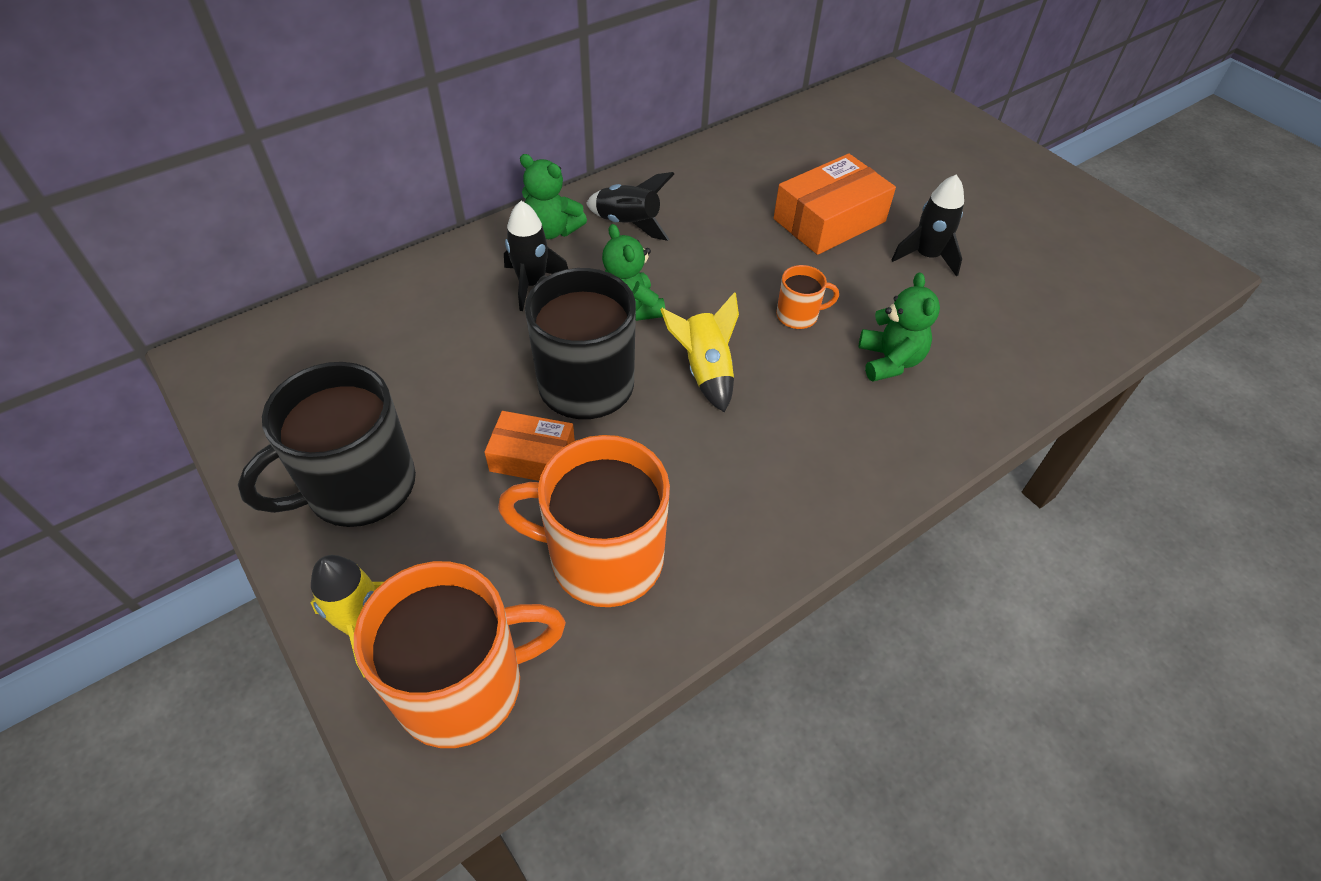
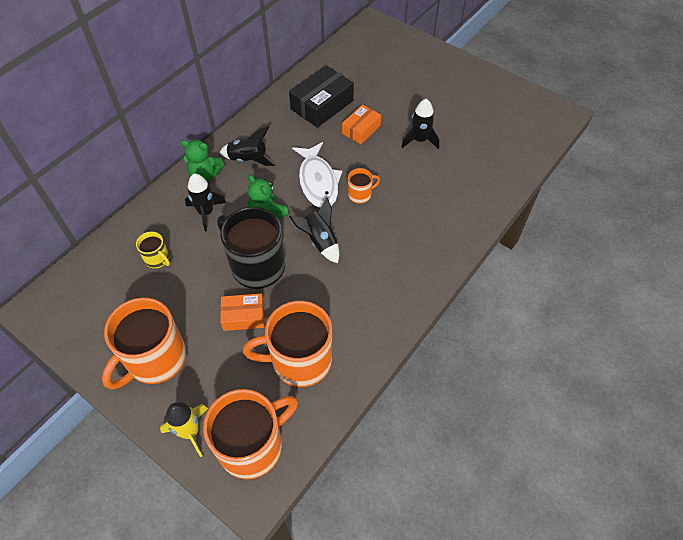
camera: 15 degrees left, 5 degrees up
black mug [238,362,416,527] -> orange mug [102,298,186,389]
yellow rocket [660,292,739,412] -> black rocket [289,197,339,263]
orange box [774,153,896,255] -> orange box [342,105,381,144], size x0.61
green teddy bear [859,273,940,382] -> none
none -> yellow mug [136,231,170,268]
none -> black box [289,65,354,128]
none -> white fish [292,142,342,208]

